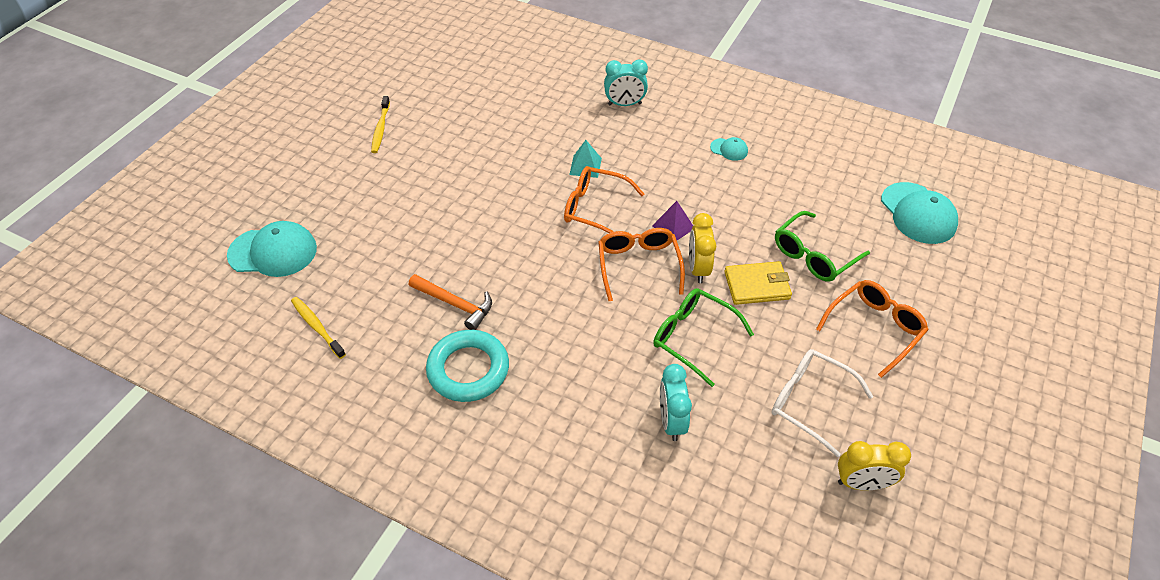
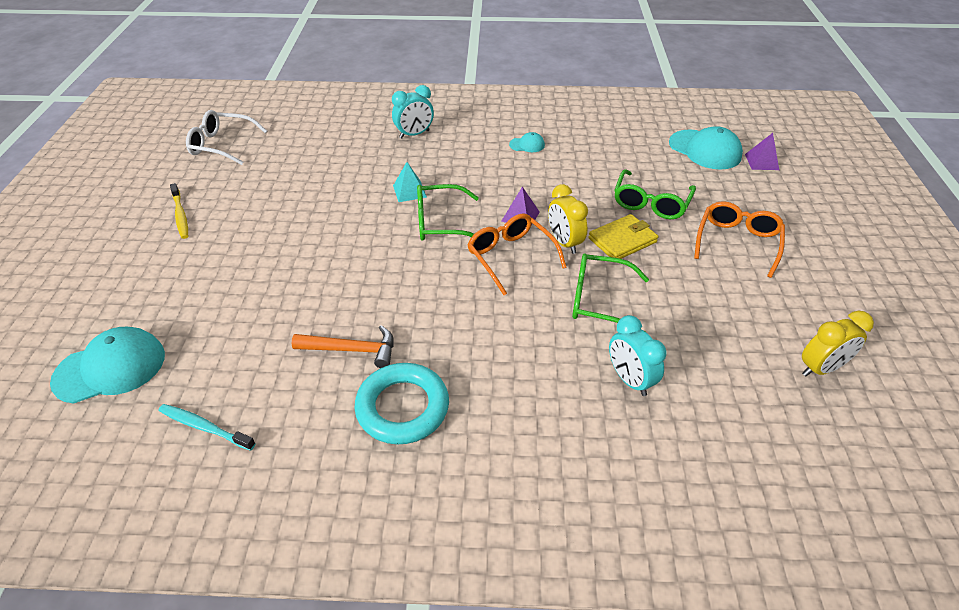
camera: 25 degrees left, 5 degrees down
yellow toothbrush [291,297,346,359] -> turquoise toothbrush [159,404,256,451]
orange glasses [564,166,644,233] -> green glasses [417,184,479,241]
white glasses [772,349,874,457] -> white glasses moved to [186,110,267,165]
none -> purple pyramid [745,133,779,170]

